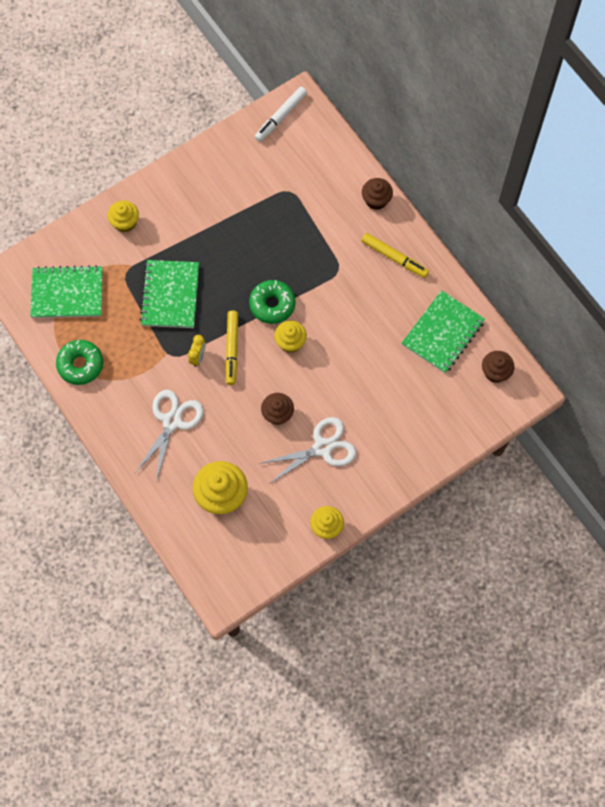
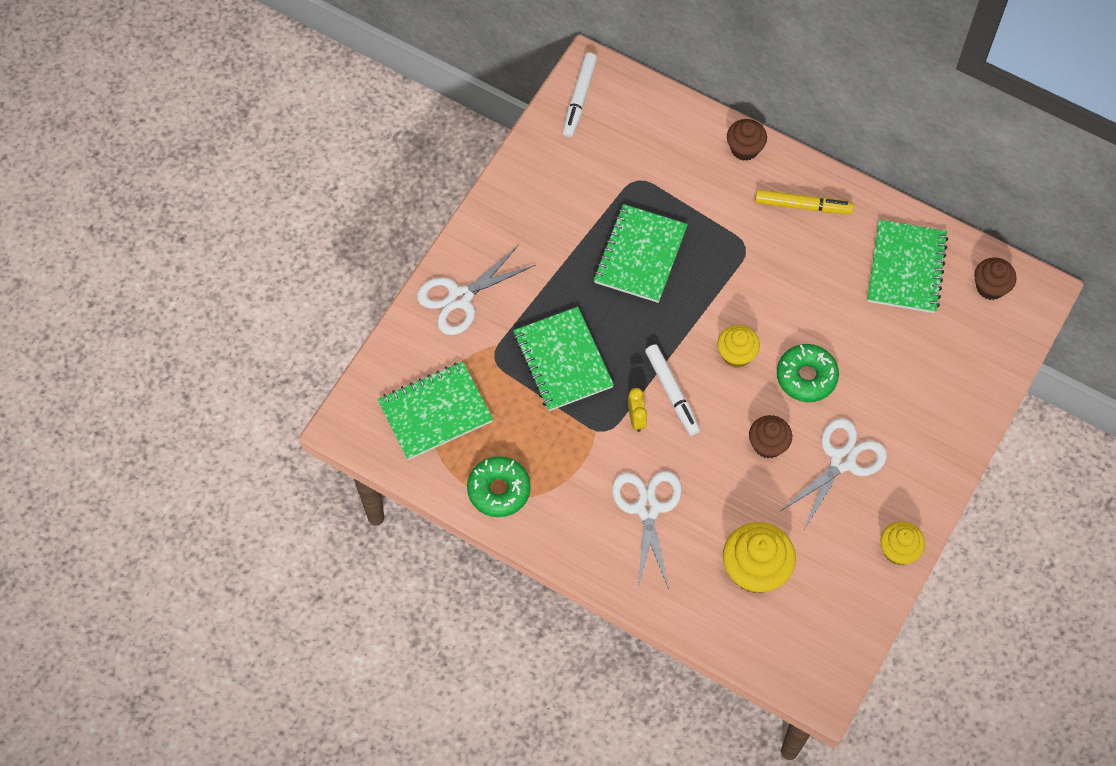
camera: 25 degrees left, 5 degrees down
yellow cupcake [108,200,139,232] -> white scissors [417,245,536,335]
yellow marker [225,311,238,385] -> white marker [645,344,700,436]
green donut [249,280,295,324] -> green donut moved to [777,344,839,402]
none -> green notebook [594,204,688,303]

